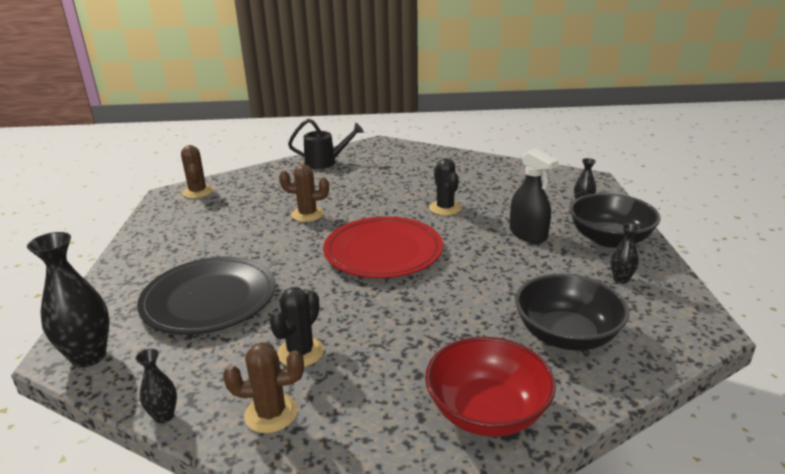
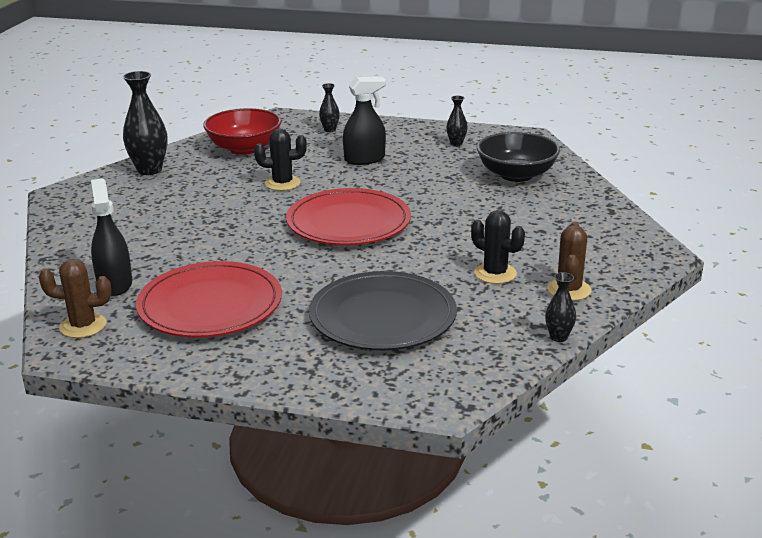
camera: 75 degrees left, 0 degrees up
black vase [27,232,110,368] -> black vase moved to [123,71,168,175]
brown cactus [279,164,329,222] -> none
black watering can [288,119,364,169] -> none
red bowl [425,337,556,437] -> red bowl moved to [203,108,281,155]
black bowl [570,193,661,248] -> none
none -> black spray bottle [91,178,132,296]
none -> red plate [136,261,282,337]

